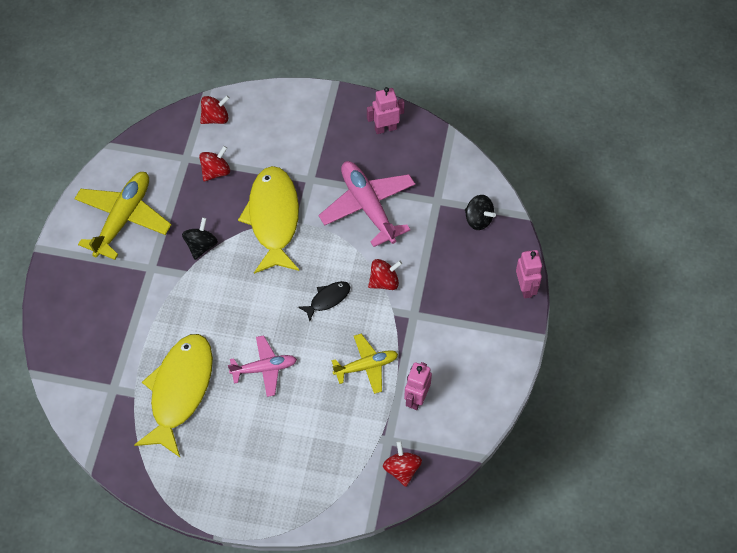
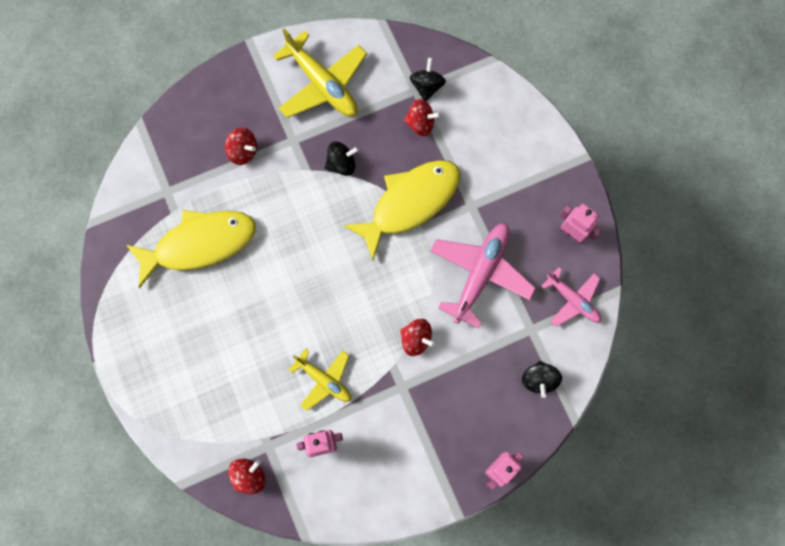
camera: 55 degrees right, 15 degrees up
yellow plane [74,172,171,260] -> yellow plane turned 60 degrees clockwise [273,28,367,118]
red spinning top [200,95,230,124] -> red spinning top moved to [225,128,257,165]
pink plane [228,335,297,397] -> pink plane moved to [541,267,601,327]
black fish [298,281,350,321] -> none
none -> black spinning top [410,58,446,101]

